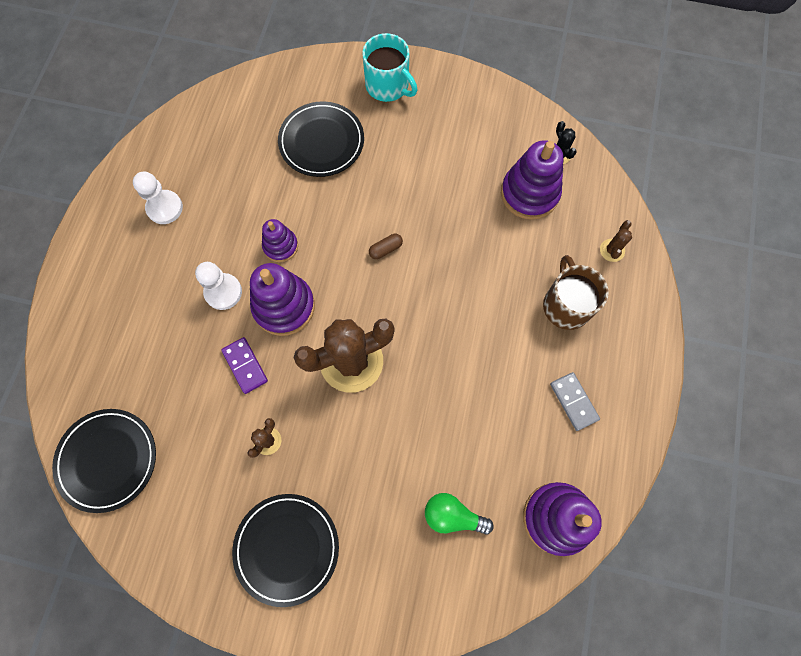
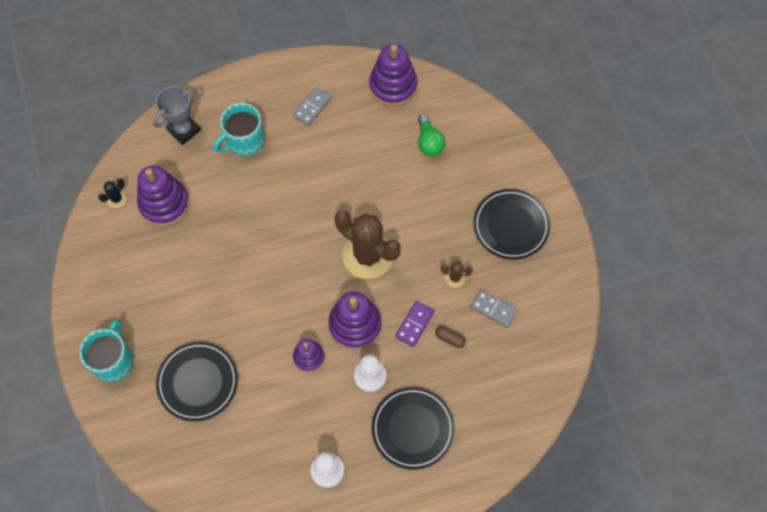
camera: 120 degrees left, 5 degrees down
black plate [52,409,156,513] -> black plate moved to [372,387,455,470]
brown capsule [369,234,403,259] -> brown capsule moved to [435,326,466,348]
brown mug [543,255,609,330] -> turquoise mug [214,103,265,156]
brown cactus [600,220,632,262] -> grey trophy [153,86,201,145]
none -> grey domino [471,290,518,328]

